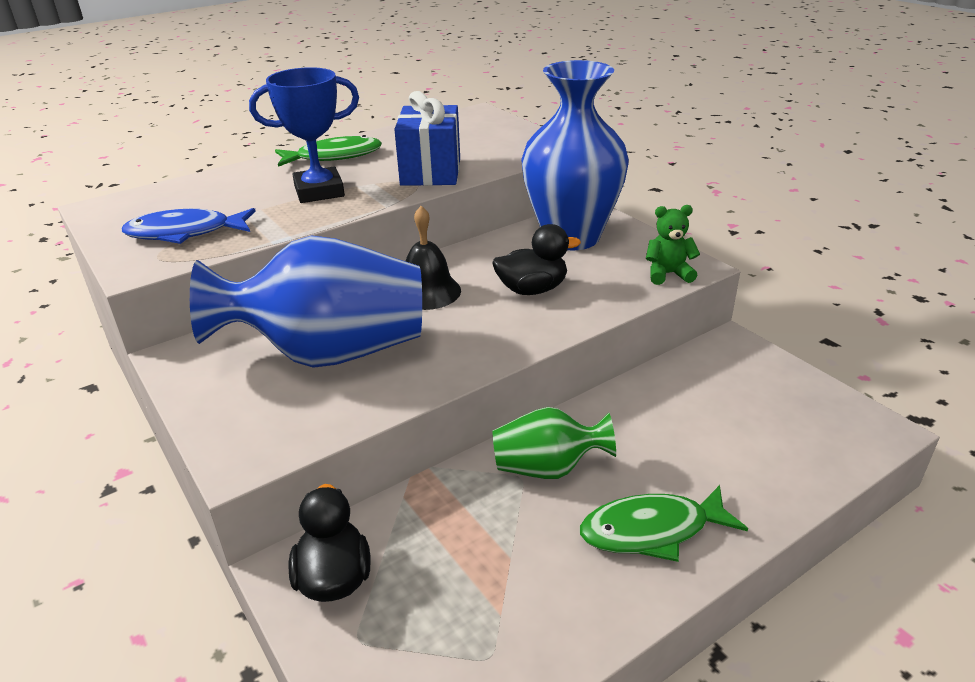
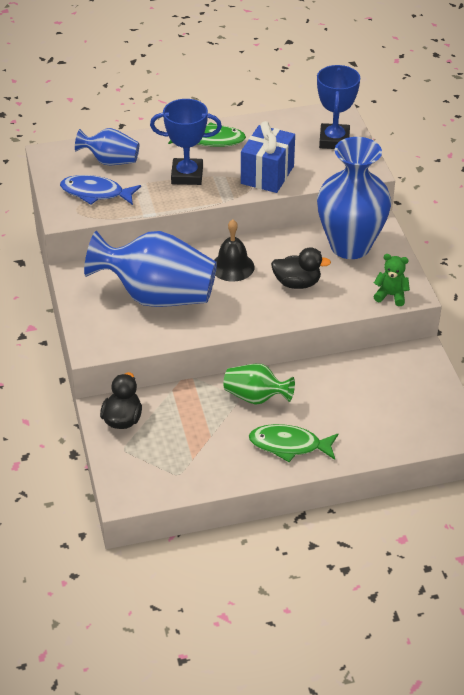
camera: 20 degrees right, 10 degrees up
none -> blue vase [75,128,139,165]
none -> blue trophy [317,65,360,149]

